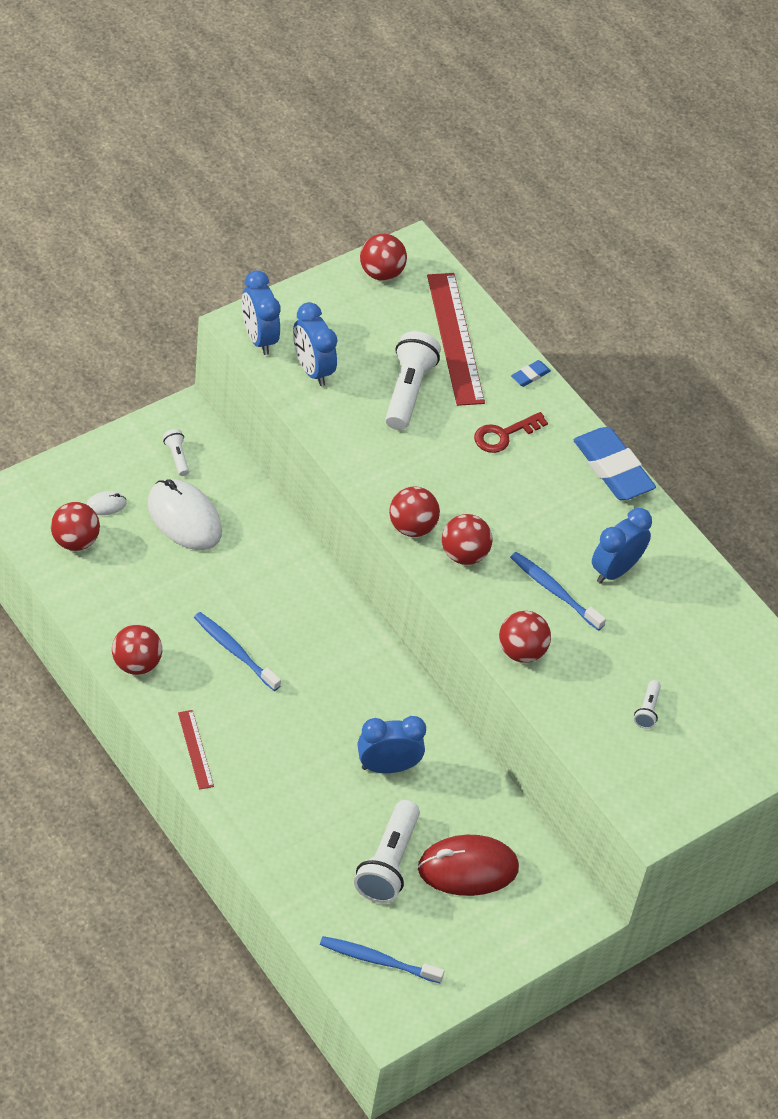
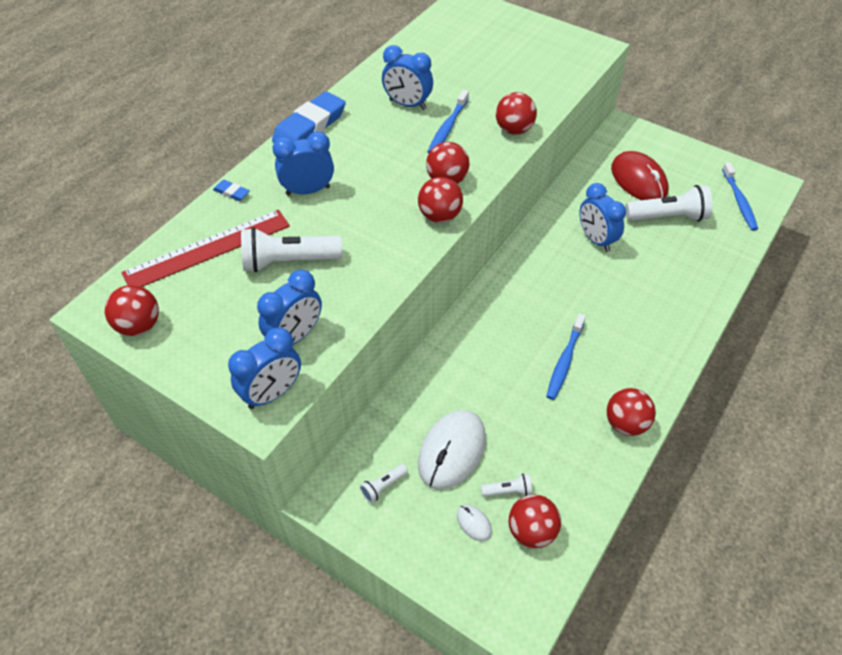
camera: 105 degrees left, 0 degrees up
red ruler [178,710,214,790] -> none
red key [474,412,548,453] -> blue clock [273,131,334,196]
white flashlight [634,680,661,729] -> white flashlight moved to [481,473,532,497]

